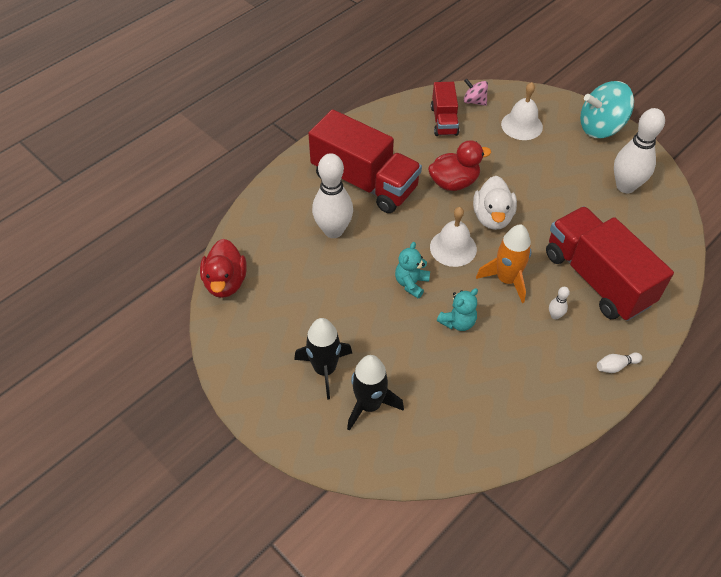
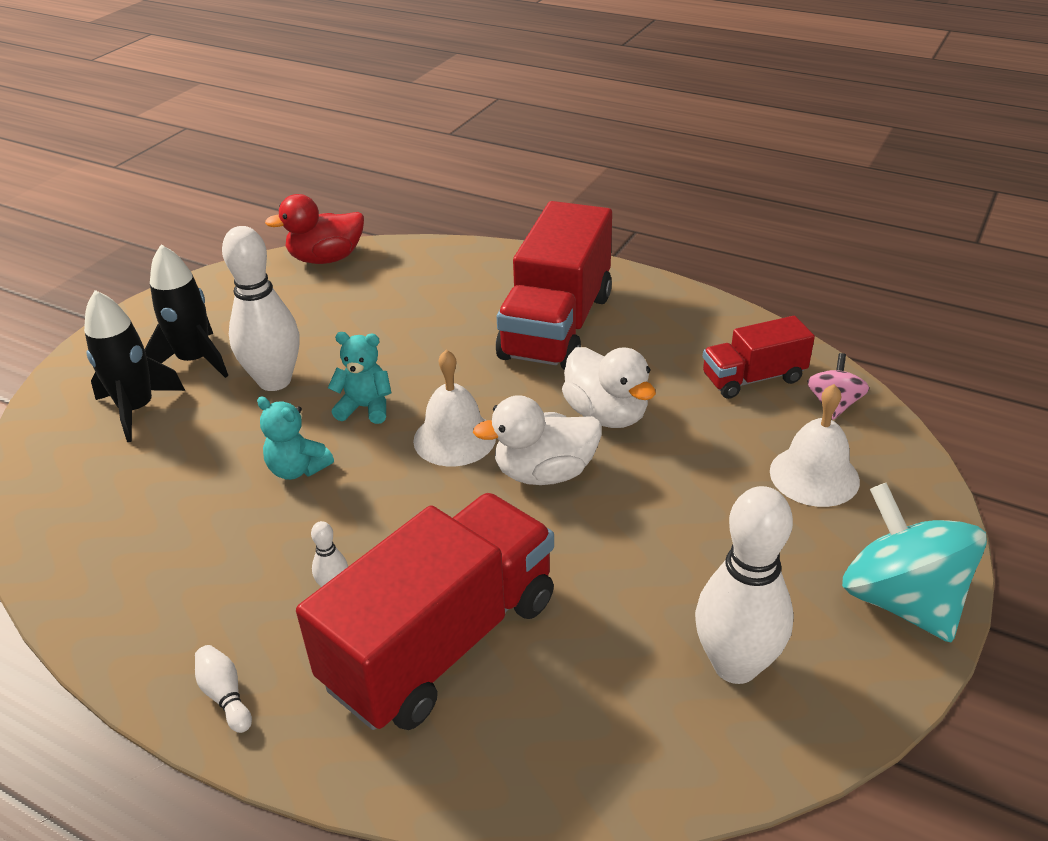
camera: 75 degrees right, 15 degrees down
white bowling pin [312,153,353,238] -> white bowling pin moved to [222,226,300,391]
red duck [428,140,491,191] -> white duck [562,347,656,428]
orange rocket [476,224,531,303] -> none

